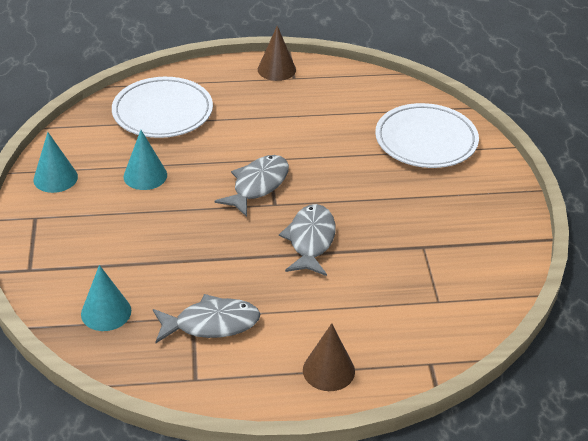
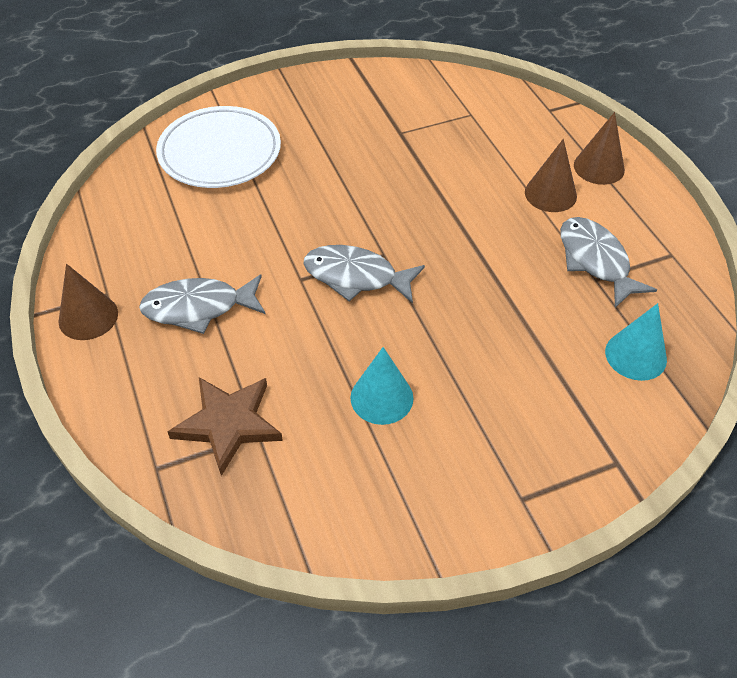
camera: 105 degrees left, 10 degrees up
turquoise cone [33,132,78,193] -> none
white plate [112,77,213,138] -> brown star [167,377,283,476]
grey fish [279,204,336,276] -> grey fish moved to [139,275,266,334]
none -> brown cone [525,139,577,212]

